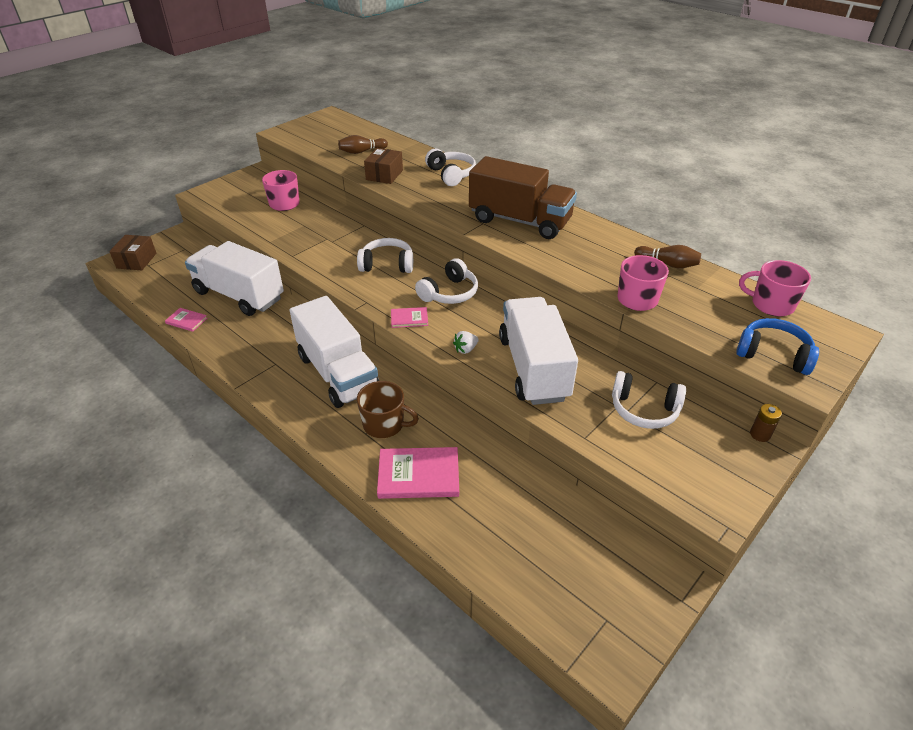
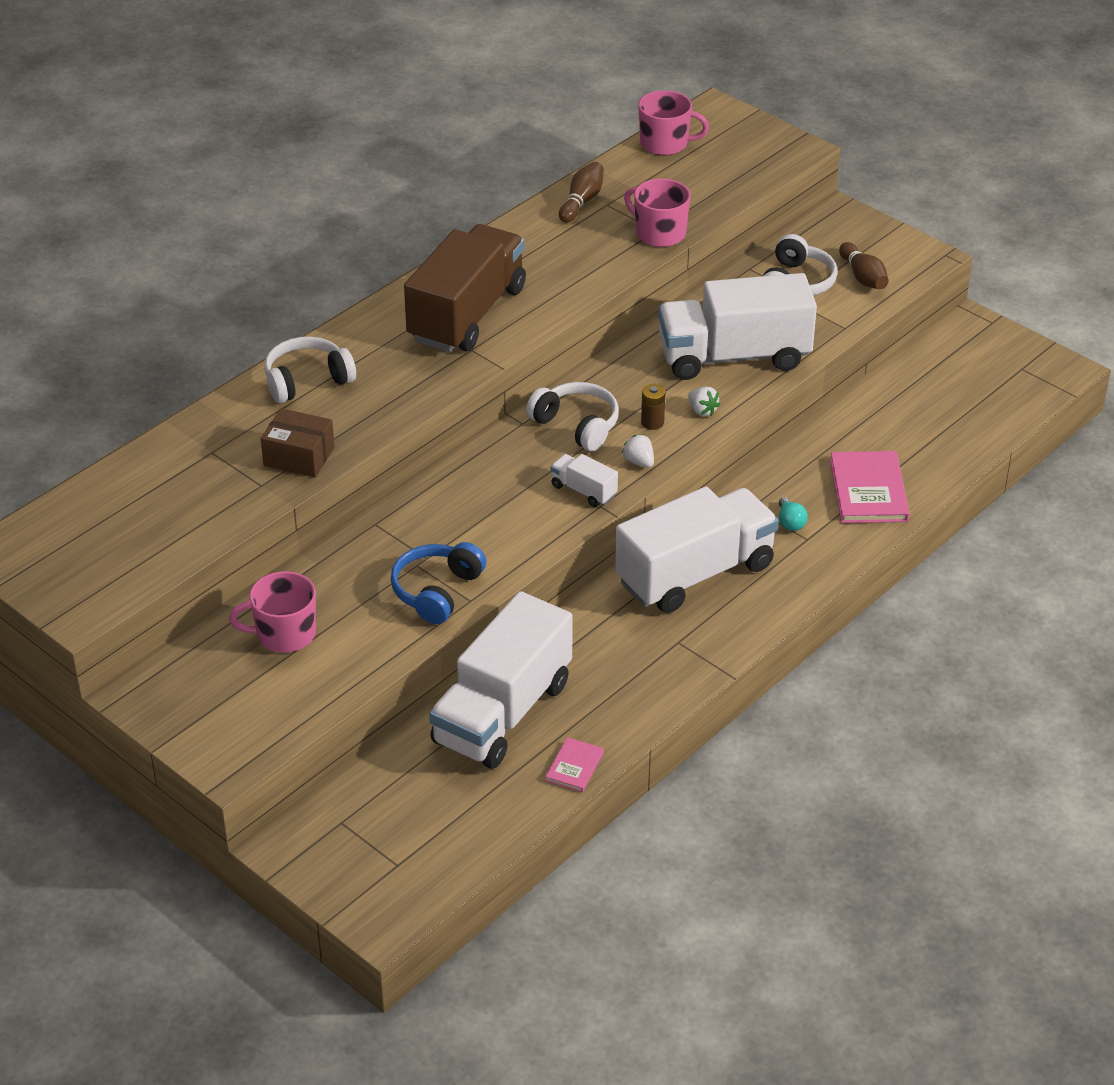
camera: 90 degrees left, 0 degrees up
brown box [109,235,157,270] -> none
brown bowling pin [338,135,388,154] -> brown bowling pin moved to [839,242,889,289]
white headphones [357,238,413,273] -> none
brown mug [357,381,419,438] -> turquoise light bulb [779,497,808,531]
pink book [391,307,428,328] -> white strawberry [622,434,654,468]
blue headphones [736,318,819,375] -> blue headphones moved to [391,542,486,624]
pink mug [739,260,811,316] -> pink mug turned 105 degrees counterclockwise [638,90,709,155]
brown battery [750,404,782,442] -> brown battery moved to [641,384,665,430]
none -> white truck [550,454,618,507]

